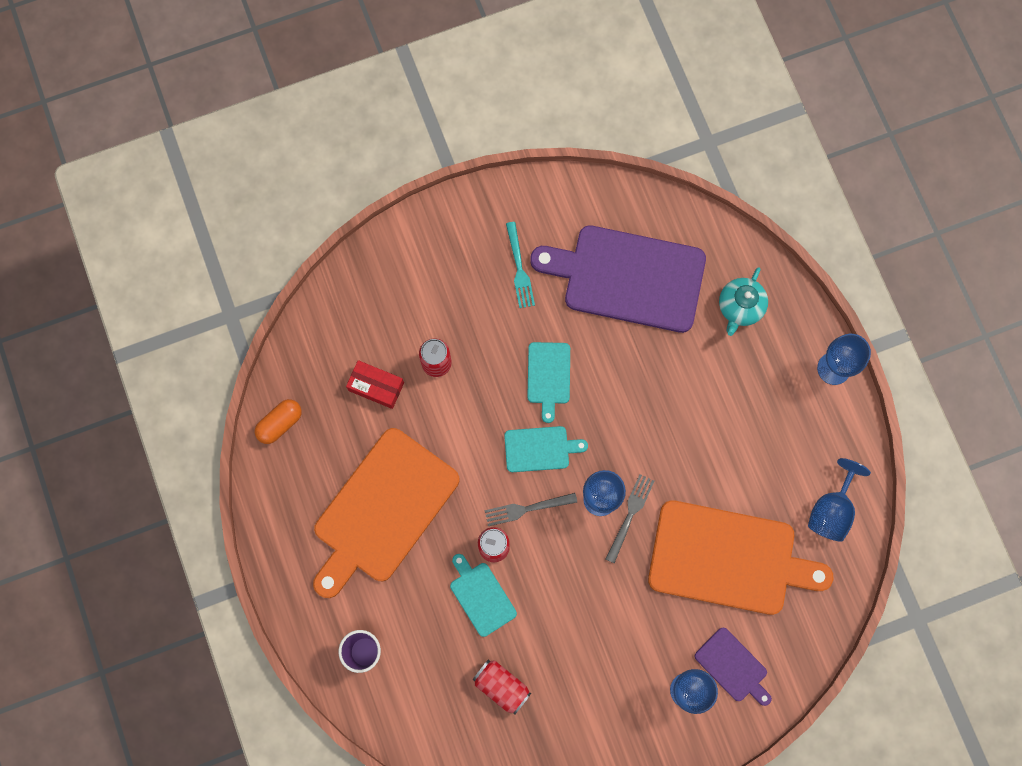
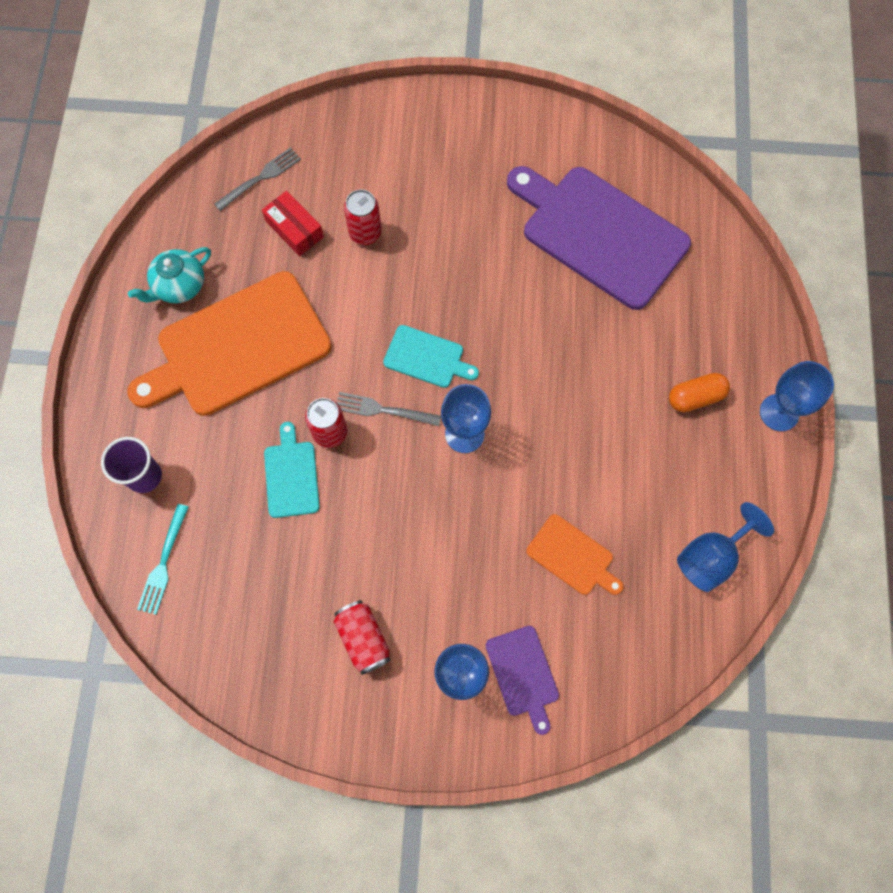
camera: 25 degrees right, 5 degrees down
orange capsule [255,399,302,444] -> orange capsule moved to [669,373,730,412]
red can [473,660,531,715] -> red can moved to [334,600,391,675]
turquoise fork [506,222,535,308] -> turquoise fork moved to [137,504,189,615]
turquoise cutting board [527,342,570,423] -> none
grey fork [605,474,654,563] -> grey fork moved to [214,147,301,211]
orange cutting board [648,500,833,615] -> orange cutting board [526,514,623,595], size x0.47
turquoise teapot [719,267,768,336] -> turquoise teapot moved to [128,247,211,303]

